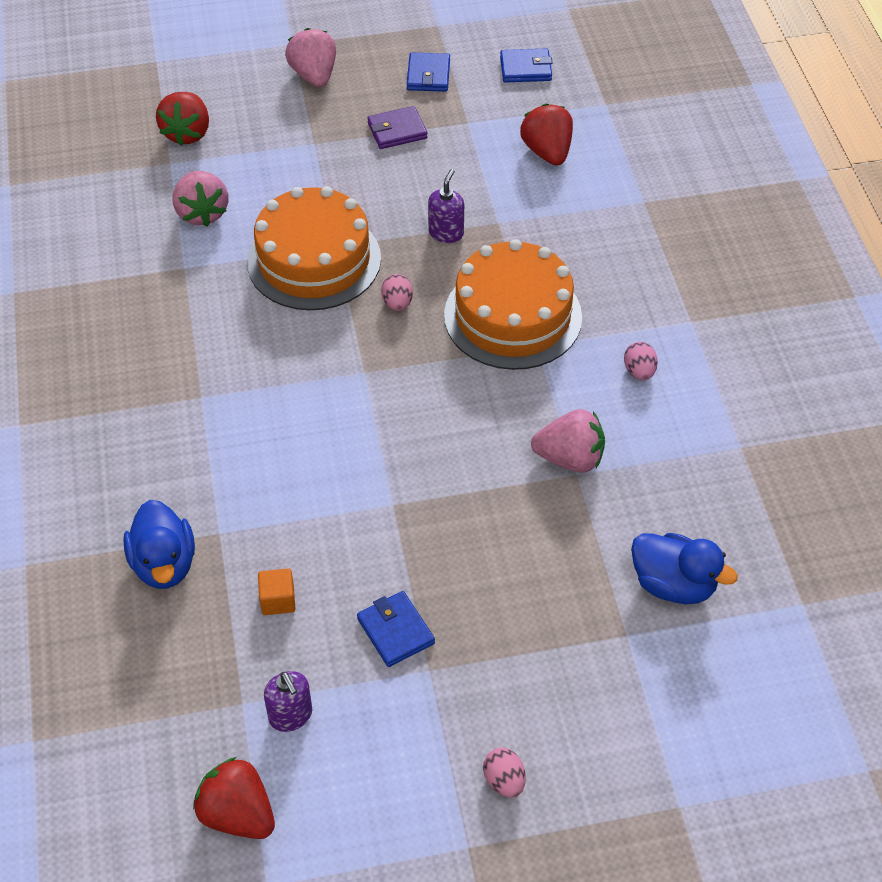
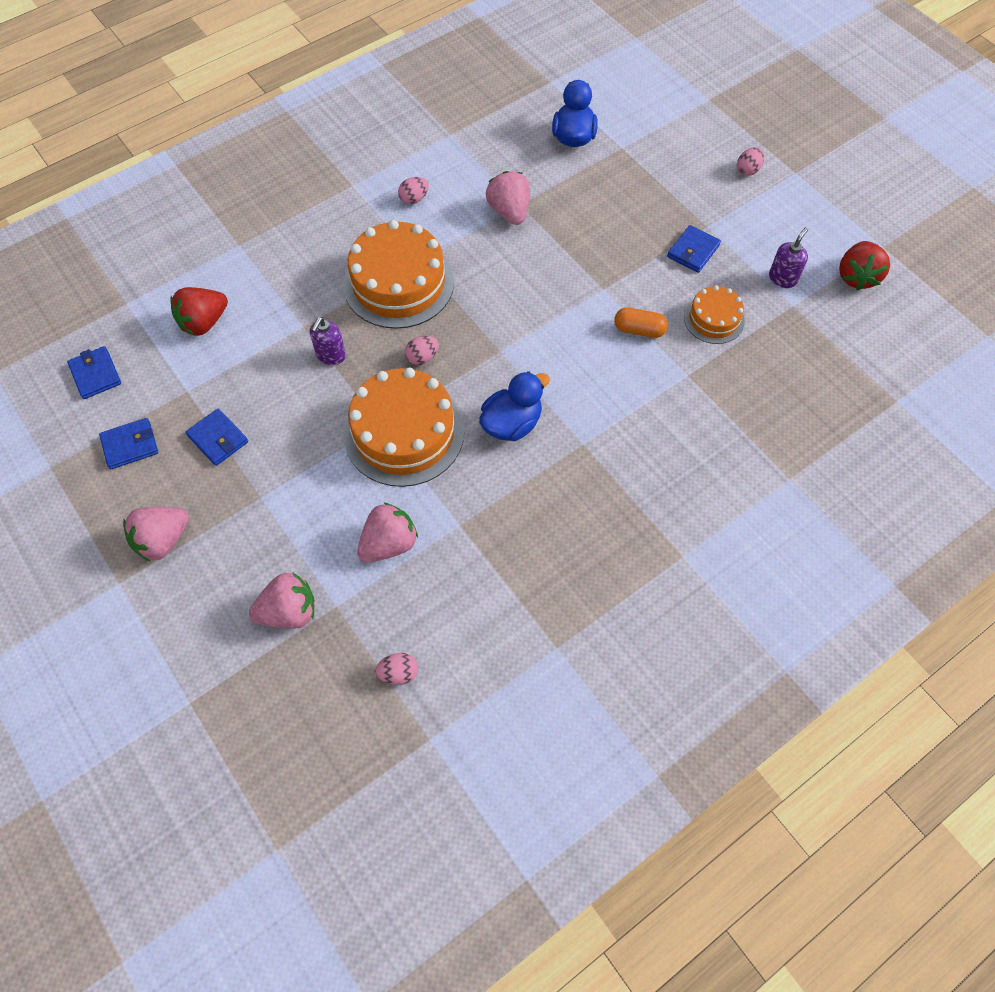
camera: 115 degrees left, 10 degrees up
blue duck [123,500,195,589] -> blue duck moved to [479,371,550,441]
red strawberry [156,92,209,146] -> pink strawberry [249,572,315,629]
orange cube [258,568,295,615] -> orange cake [684,285,745,344]
purple wallet [367,106,428,149] -> blue wallet [186,409,248,466]
purple soap dispenser [428,169,464,243] -> purple soap dispenser turned 60 degrees counterclockwise [310,317,346,365]
none -> pink egg [375,653,418,685]
none -> orange capsule [614,307,668,338]

